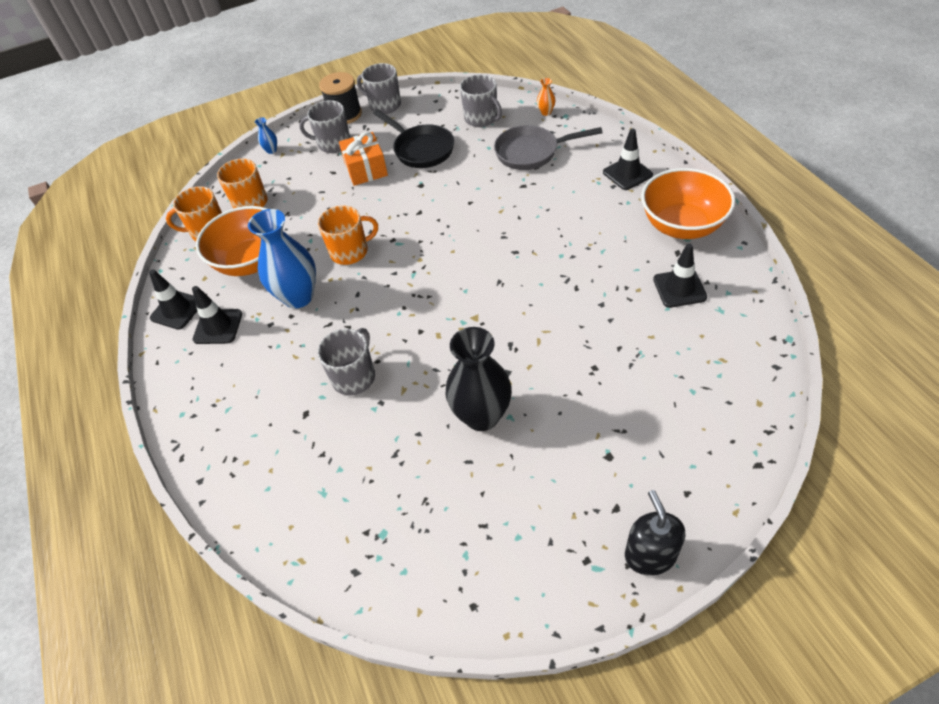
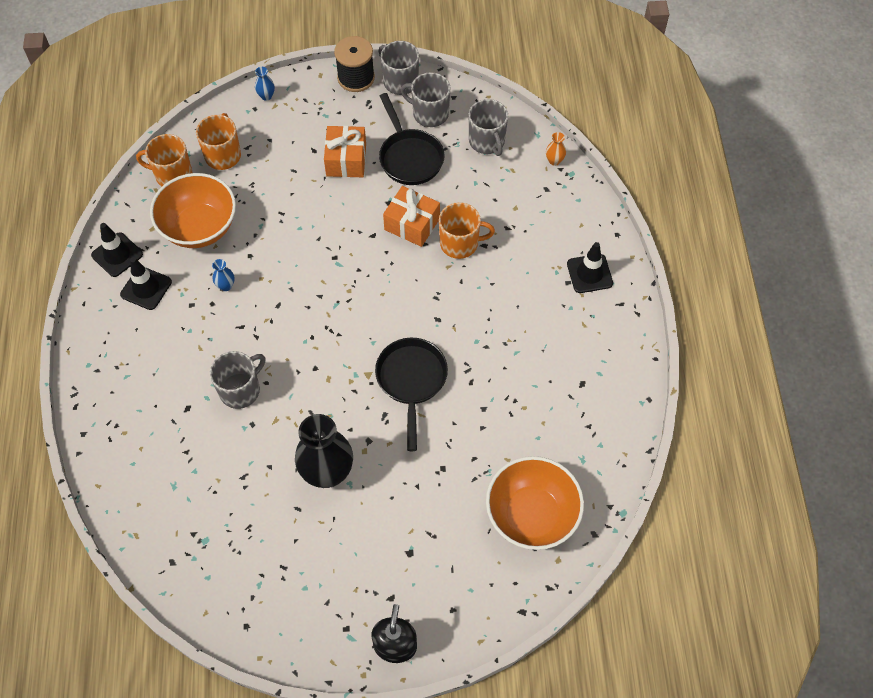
camera: 15 degrees right, 10 degrees up
blue vase [248,209,316,308] -> blue vase [212,259,235,291], size x0.41
grey mug [299,100,350,153] -> grey mug moved to [401,72,450,127]
orange mug [318,205,378,265] -> orange mug moved to [439,202,495,259]
grey pan [494,125,602,170] -> none
orange bowl [641,168,735,239] -> orange bowl moved to [486,456,584,550]
black traffic cone [653,244,707,308] -> none
none -> black pan [375,338,448,451]
none -> orange gift [383,186,440,247]

